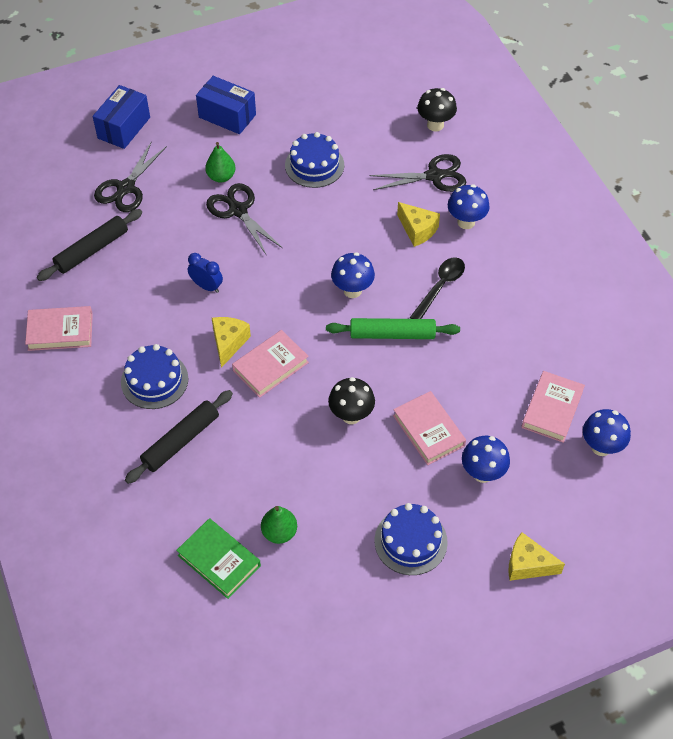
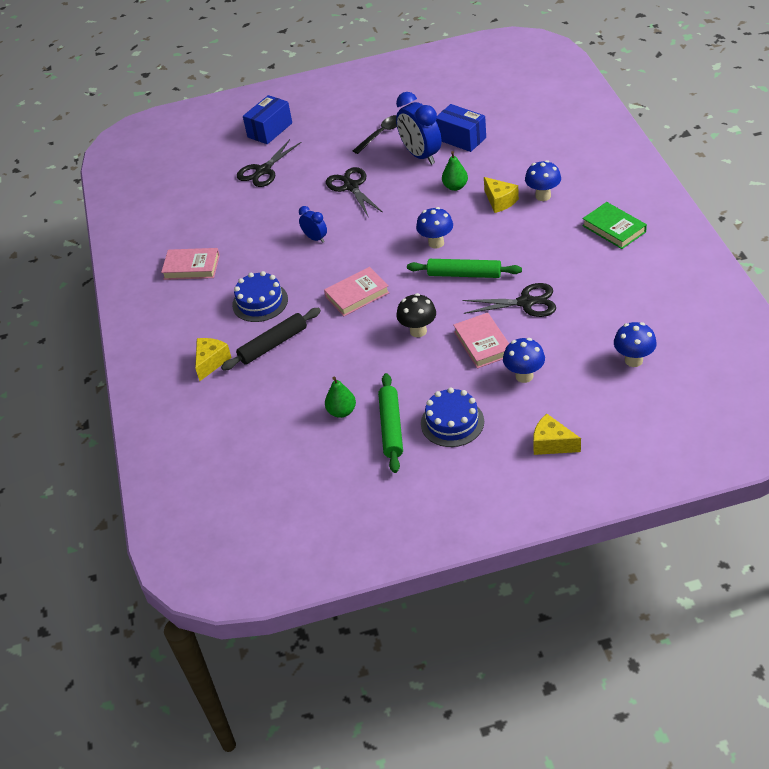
camera: 15 degrees right, 10 degrees down
black rolling pin [37,209,142,281] -> none
green book [176,518,261,599] -> green book moved to [582,202,647,249]
blue box [196,76,256,134] -> blue box moved to [436,104,486,152]
green pear [205,142,236,183] -> green pear moved to [442,151,468,191]
yellow cheese [212,317,251,368] -> yellow cheese moved to [195,338,232,381]
blue cake [285,132,344,188] -> blue clock [396,92,441,165]
black scissors [369,154,466,192] -> black scissors moved to [462,283,556,317]
black spoon [410,258,465,319] -> black spoon moved to [353,115,397,154]
black mushroom [417,88,457,131] -> none
pink book [521,371,585,443] -> none
none -> green rolling pin [378,373,403,473]

